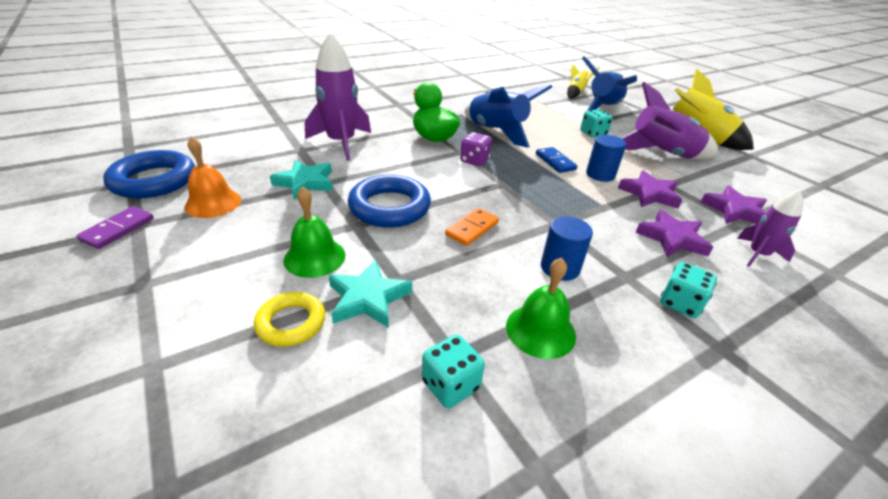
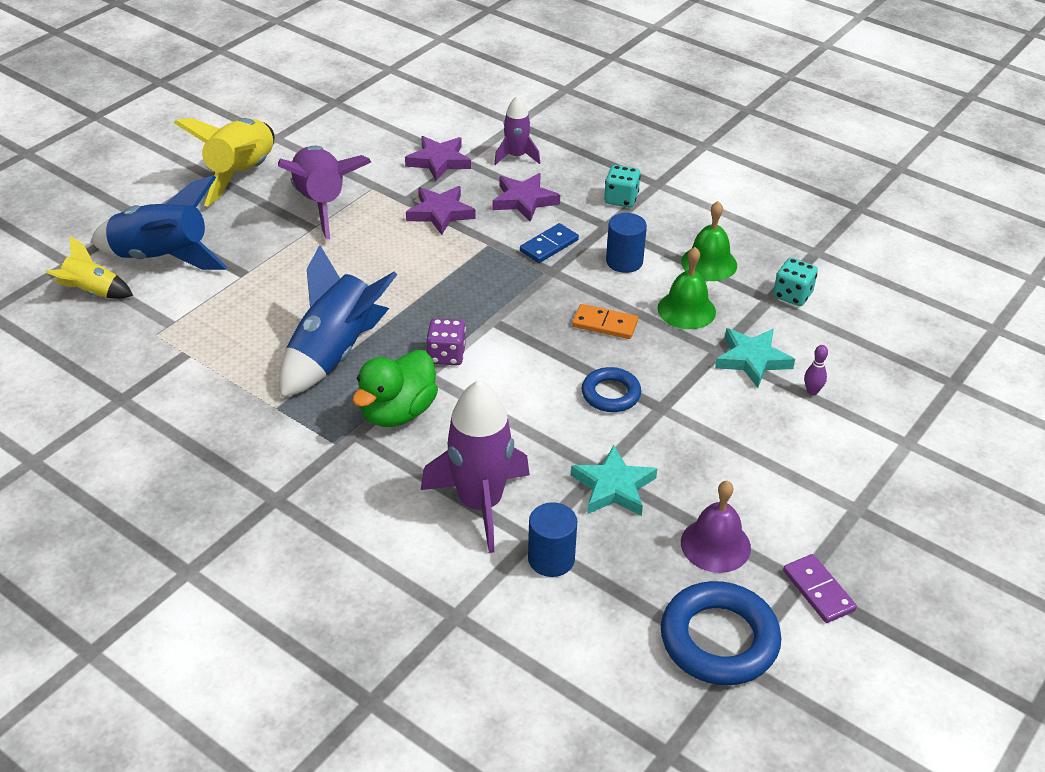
camera: 110 degrees left, 5 degrees up
purple domino [76,206,154,249] -> purple domino turned 60 degrees clockwise [783,554,857,623]
orange bell [184,136,241,218] -> purple bell [681,481,751,573]
yellow ring [254,292,325,347] -> purple bowling pin [804,345,828,395]
green bell [283,186,345,278] -> green bell moved to [658,247,716,329]
blue ring [348,174,431,228] -> blue ring [582,367,641,412], size x0.60
blue domino [536,147,577,173] -> blue domino moved to [520,223,579,263]
turquoise dice [580,109,613,138] -> none
blue cylinder [586,135,626,182] -> blue cylinder moved to [528,502,577,577]

